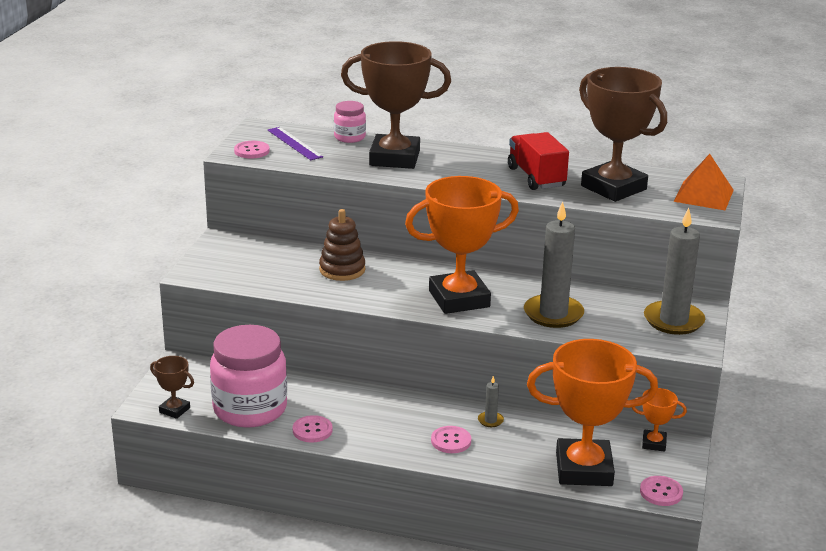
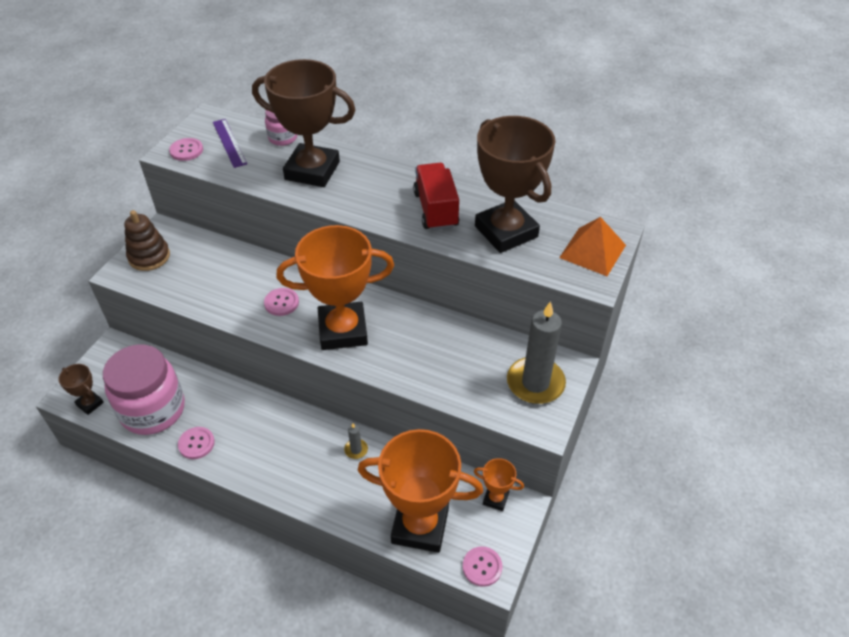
camera: 10 degrees right, 20 degrees up
brown stacking toy [319,209,366,281] -> brown stacking toy moved to [124,210,170,271]
pink button [431,426,471,453] -> pink button moved to [264,288,299,316]
grey candle [524,201,584,328] -> none

